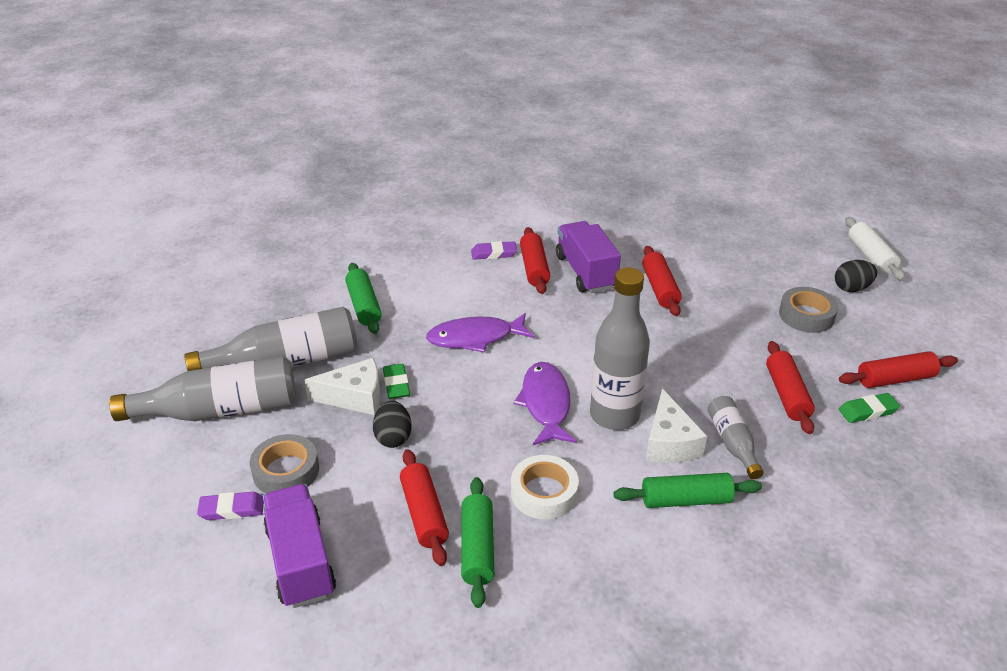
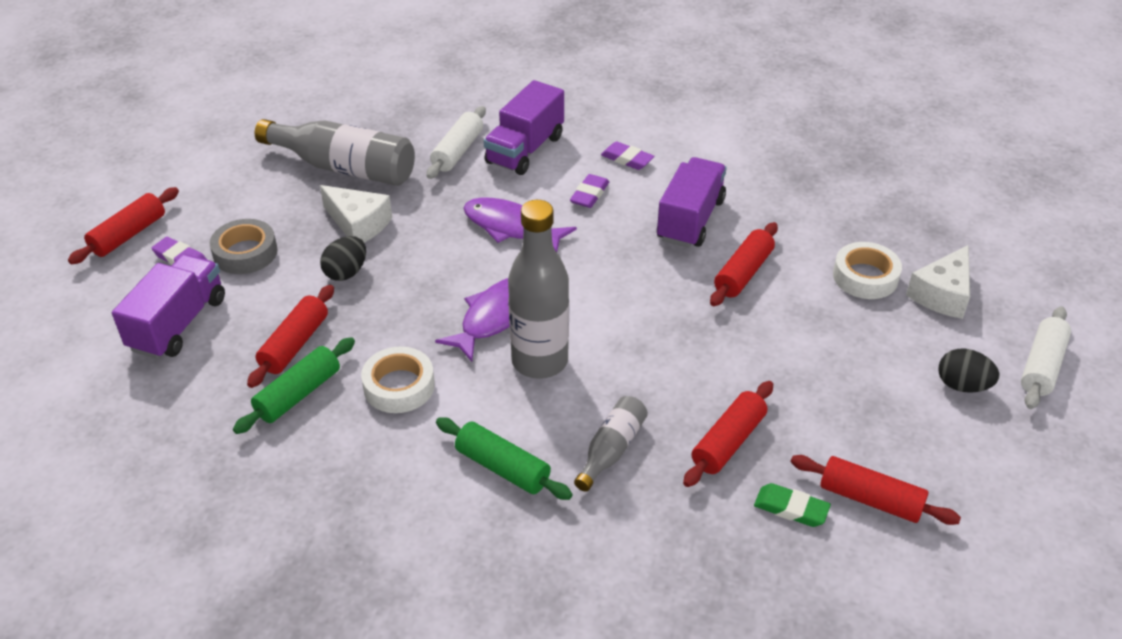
camera: 40 degrees right, 5 degrees up
grey bottle [109,356,296,421] -> none
green rolling pin [345,263,382,334] -> white rolling pin [427,106,486,179]
green eraser [383,364,410,399] -> none
red rolling pin [520,227,550,294] -> red rolling pin moved to [68,187,179,264]
white cheese [646,389,707,463] -> white cheese moved to [906,245,970,319]
grey tape [779,287,838,333] -> none
none -> purple truck [484,80,564,175]
none -> purple eraser [570,174,609,208]
none -> white tape [833,242,902,299]

